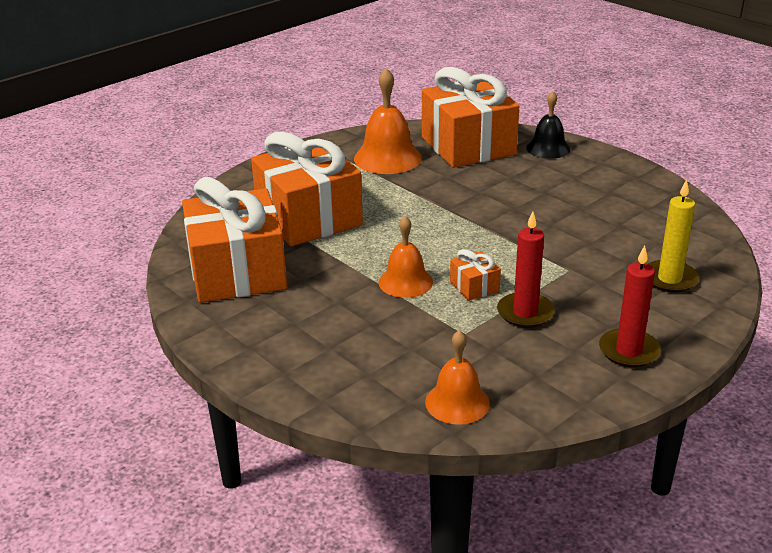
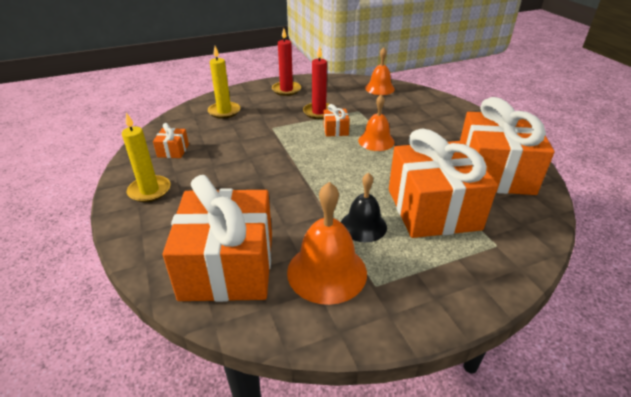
camera: 160 degrees left, 5 degrees up
black bell [526,91,571,159] -> black bell moved to [341,173,387,242]
none -> yellow candle [122,113,171,202]
none -> orange gift [153,123,189,158]

